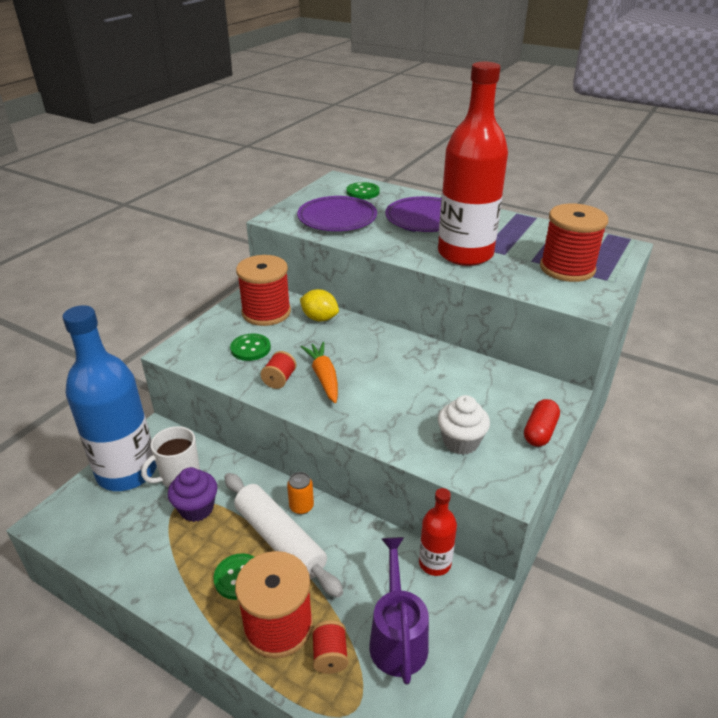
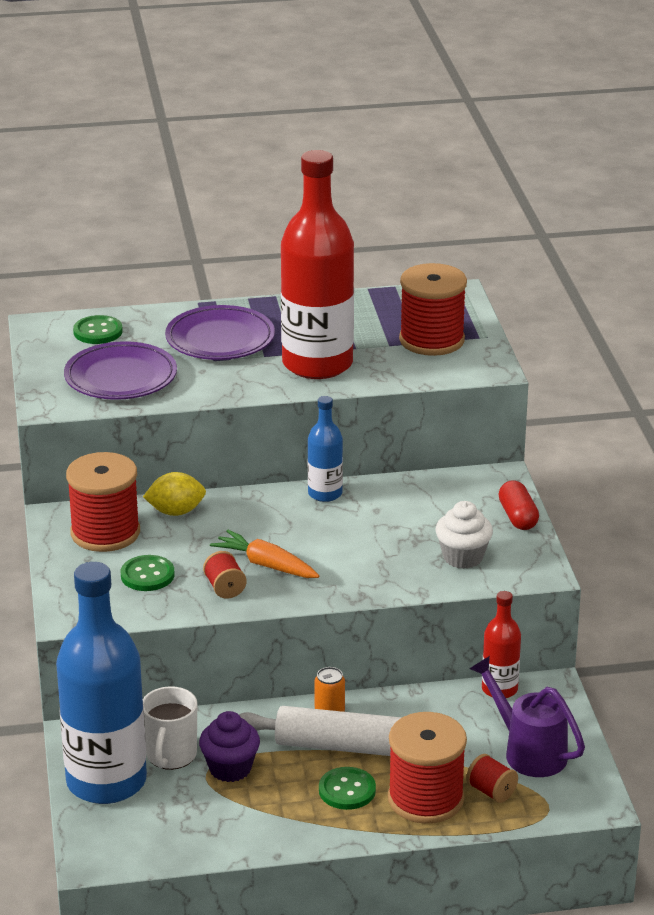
camera: 40 degrees left, 5 degrees down
none -> blue bottle [308,396,343,502]

